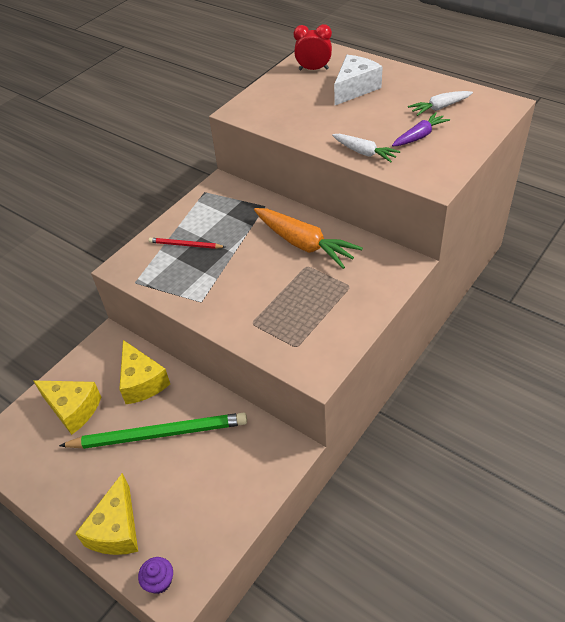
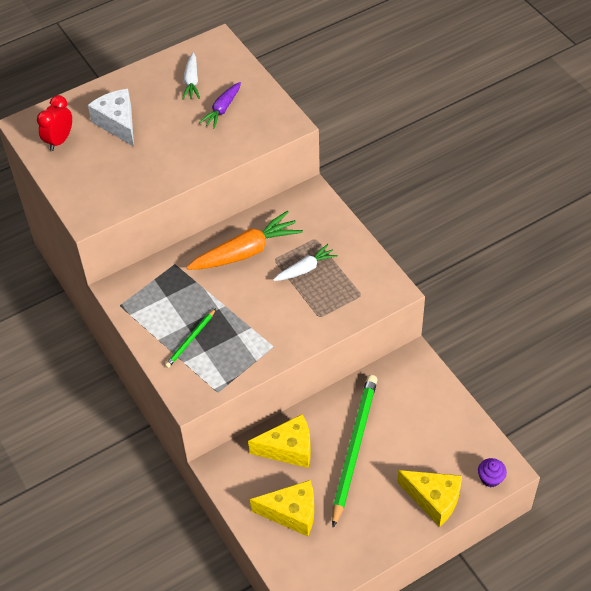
camera: 70 degrees left, 5 degrees up
yellow cheese [34,381,101,435] -> yellow cheese turned 45 degrees clockwise [250,480,314,536]
red pencil [149,238,225,249] -> green pencil [165,309,216,368]
white carrot [332,134,400,162] -> white carrot moved to [273,244,338,281]
purple carrot [392,112,450,146] -> purple carrot turned 135 degrees counterclockwise [199,82,241,129]

